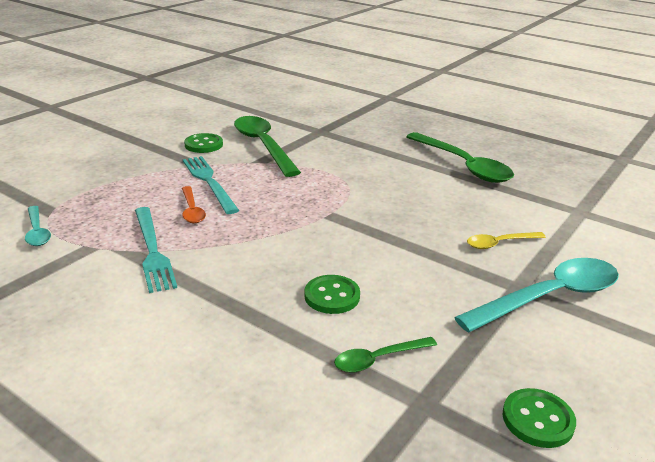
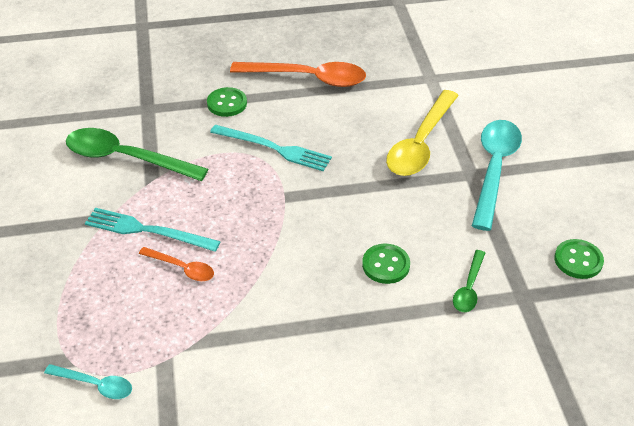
camera: 45 degrees left, 15 degrees up
turquoise fork [135,207,177,293] -> turquoise fork moved to [210,125,332,171]
green button [184,133,223,153] -> green button moved to [207,87,247,117]
green spoon [406,132,514,183] -> orange spoon [230,62,366,87]
yellow spoon [467,232,546,249] -> yellow spoon [386,90,459,176], size x1.98

